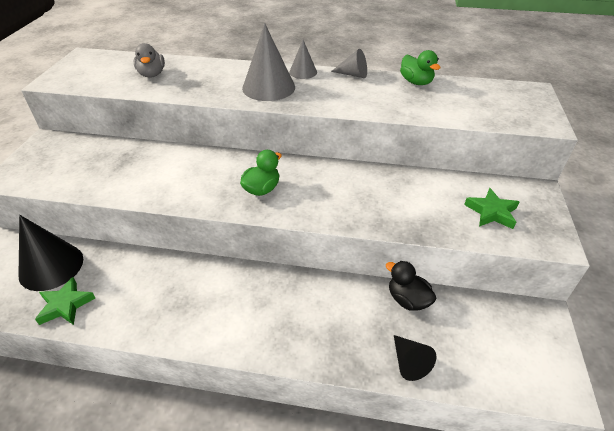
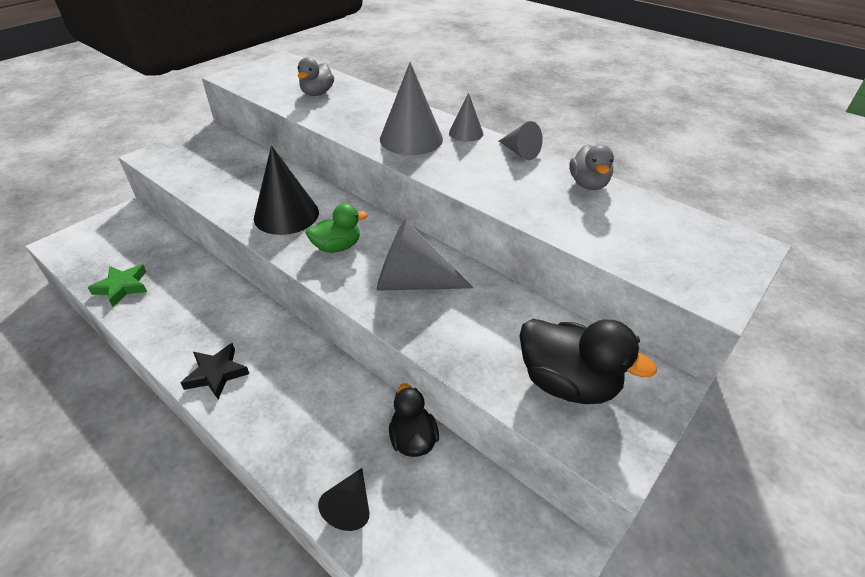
camera: 30 degrees right, 0 degrees up
black cone [19,215,83,291] -> black cone moved to [254,146,319,235]
green duck [400,50,440,85] -> grey duck [569,145,614,190]
green star [464,188,519,229] -> black duck [520,319,657,404]
none -> black star [180,343,249,399]
none -> grey cone [377,219,473,291]

